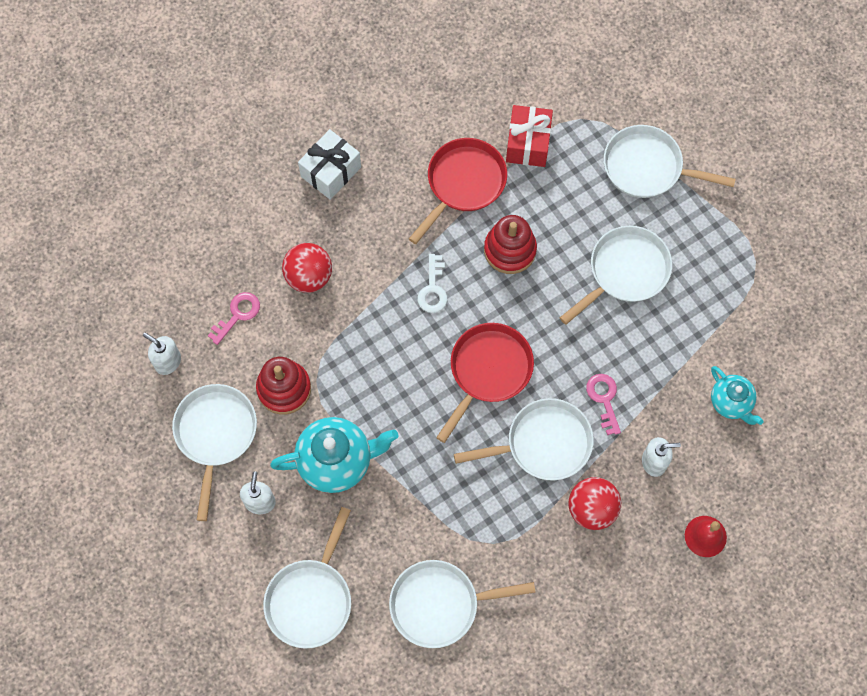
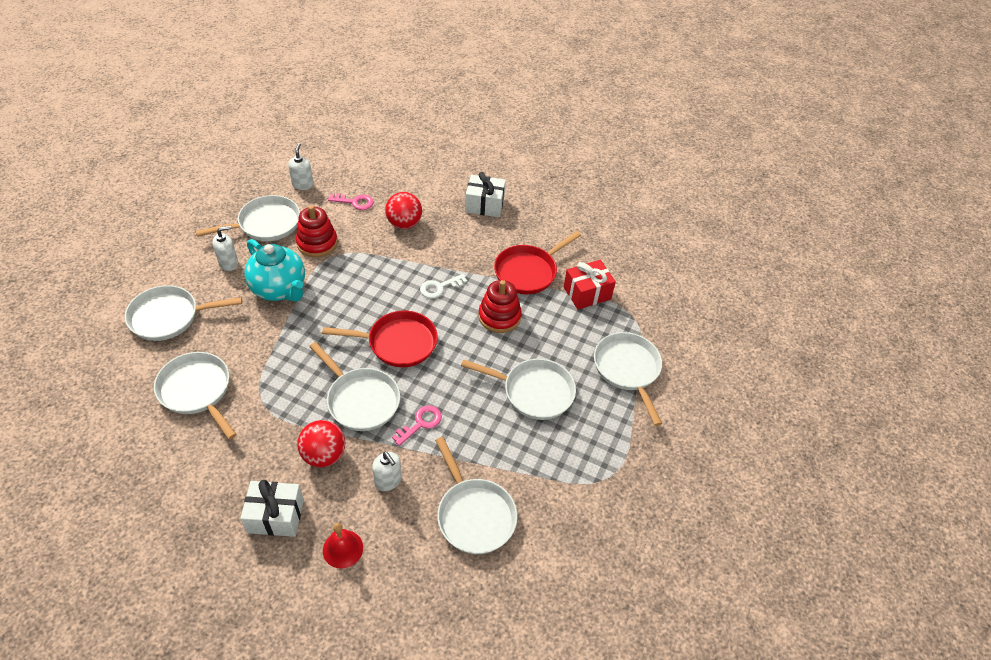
camera: 55 degrees right, 20 degrees down
red pan [409,138,507,244] -> red pan turned 135 degrees clockwise [494,231,581,294]
turquoise teapot [711,366,763,425] -> white pan [435,437,517,554]
none -> white gift [240,480,304,537]

